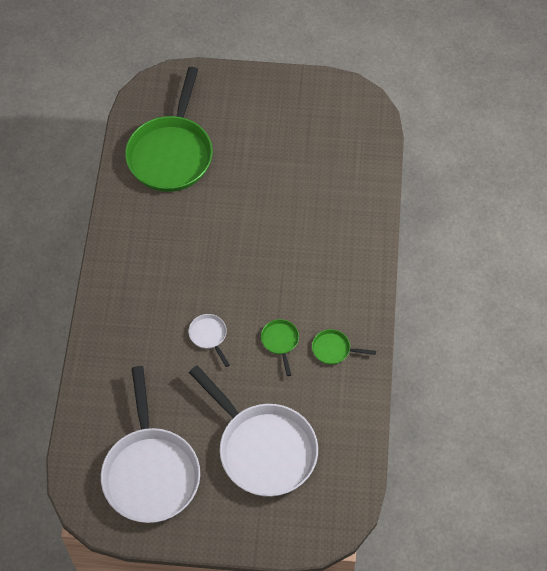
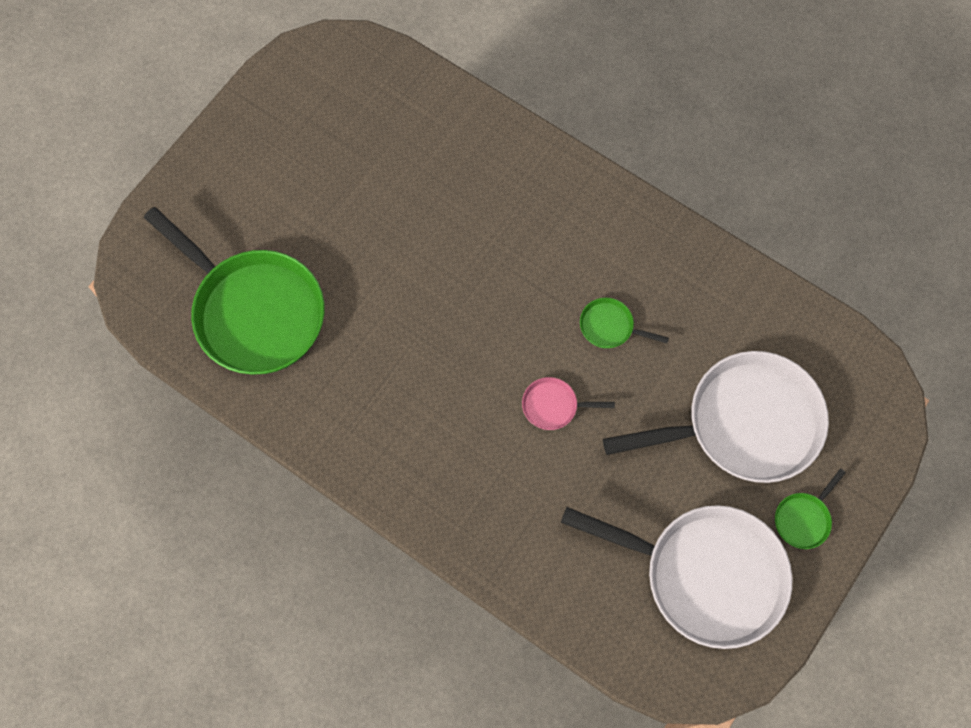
camera: 60 degrees left, 10 degrees up
white pan [188,314,229,367] -> pink pan [522,377,615,430]
green pan [312,329,376,365] -> green pan moved to [775,468,846,549]

